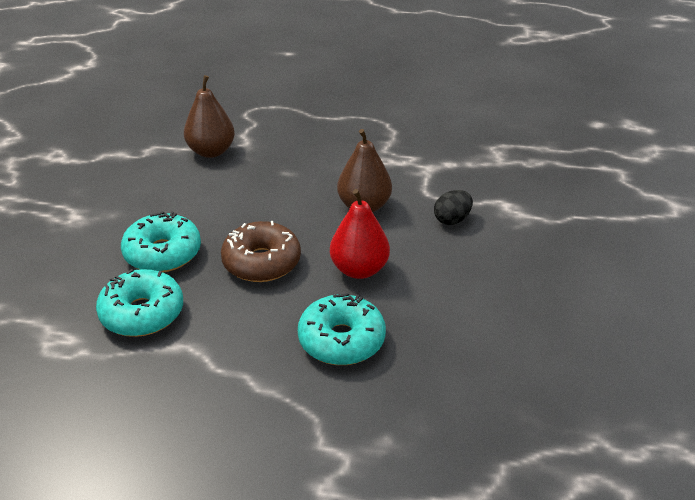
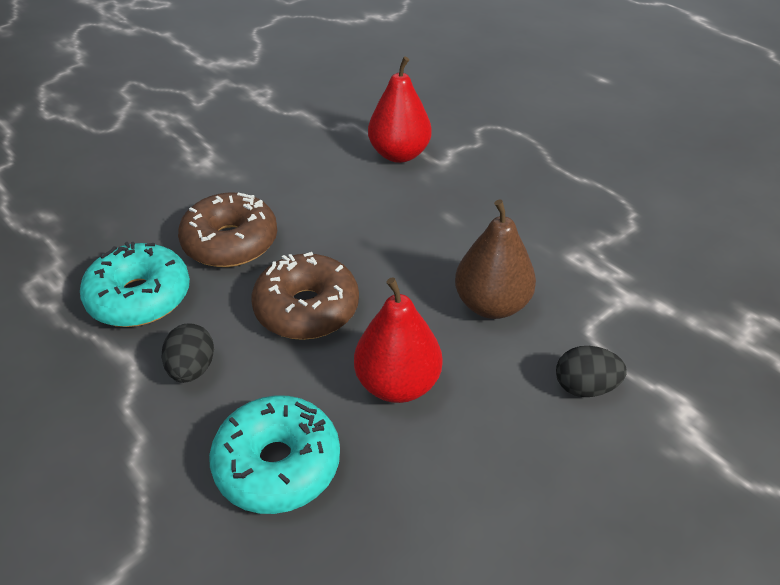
camera: 40 degrees right, 5 degrees up
turquoise donut [121,211,201,272] -> brown donut [178,193,277,267]
brown pear [184,75,235,158] -> red pear [368,57,432,163]
none -> black egg [162,323,214,383]

